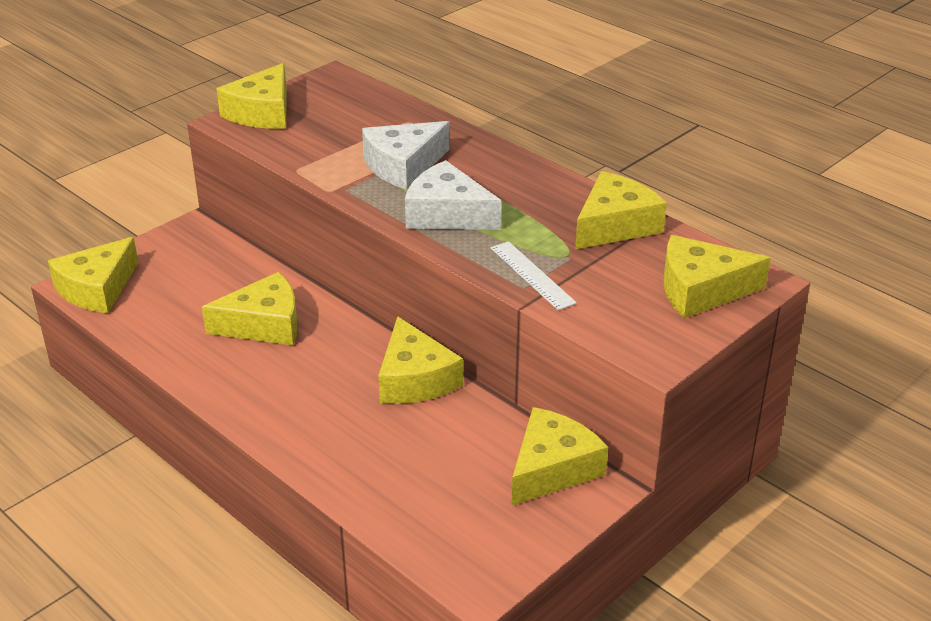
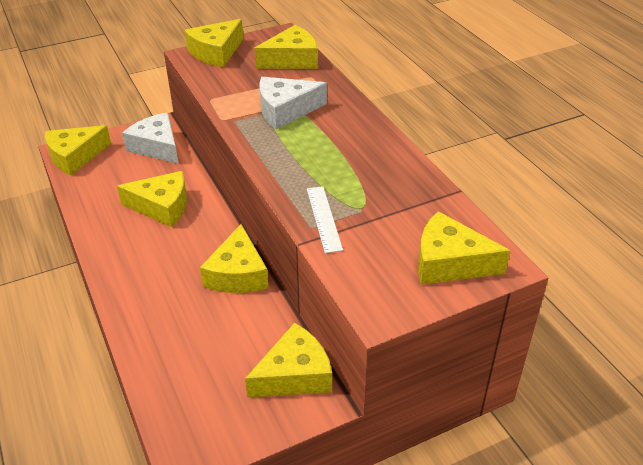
camera: 20 degrees right, 5 degrees up
white cheese [405,160,501,230] -> white cheese moved to [122,113,179,164]
yellow cheese [575,171,667,249] -> yellow cheese moved to [254,25,317,69]

